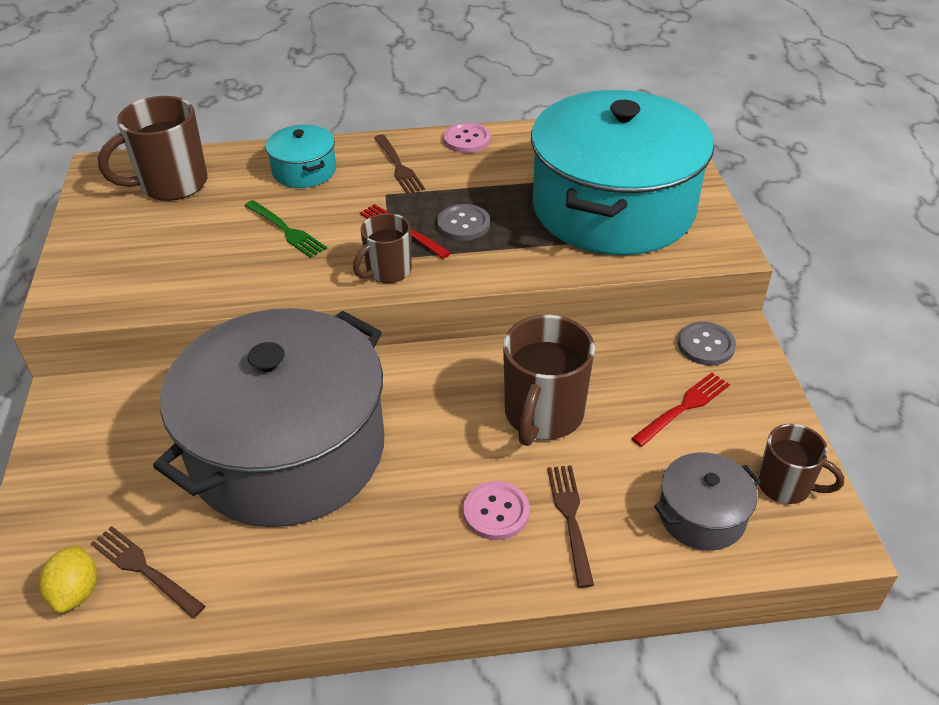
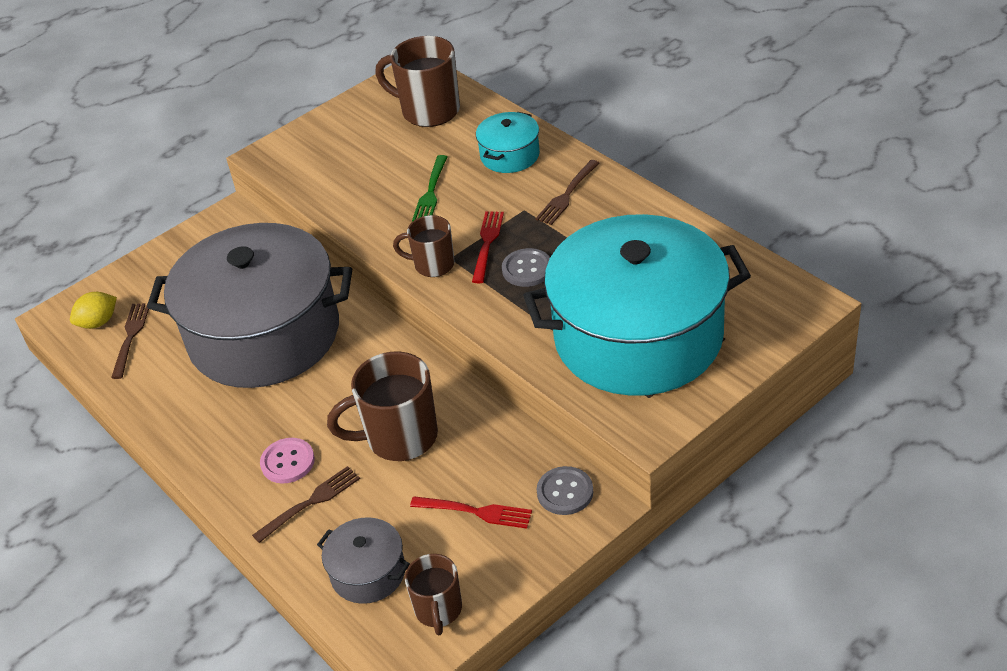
camera: 60 degrees right, 0 degrees up
pink button [443,123,491,153] -> none

